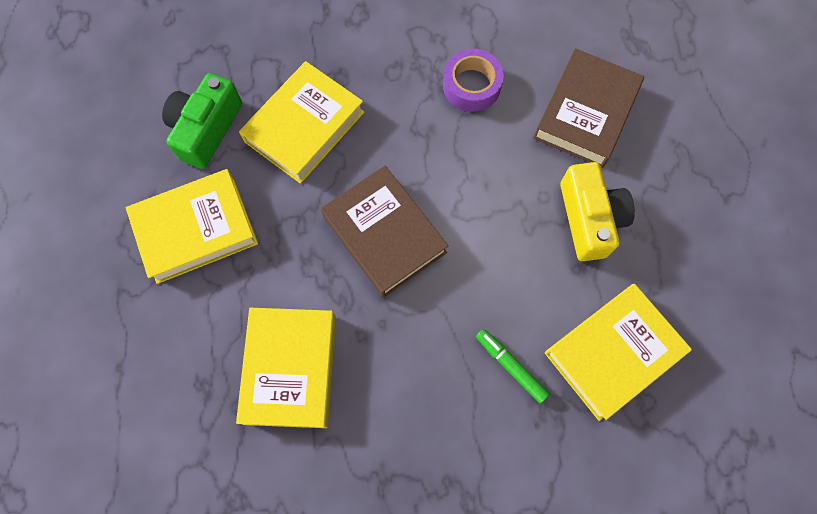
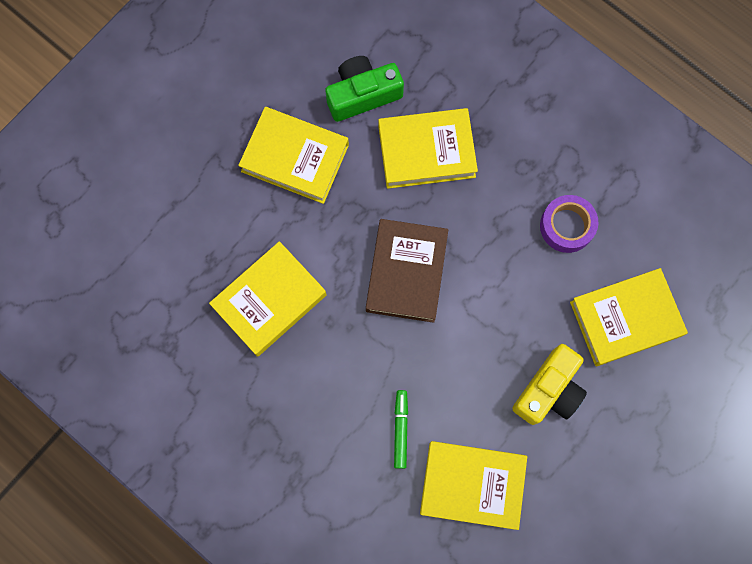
camera: 45 degrees right, 5 degrees up
brown book [533,48,644,168] -> yellow book [570,268,688,366]

